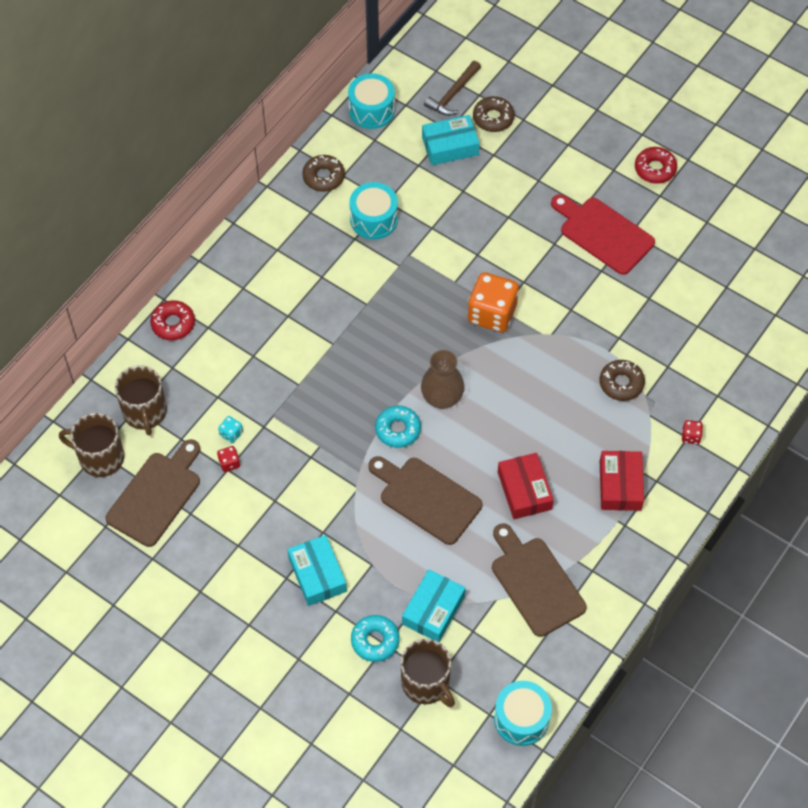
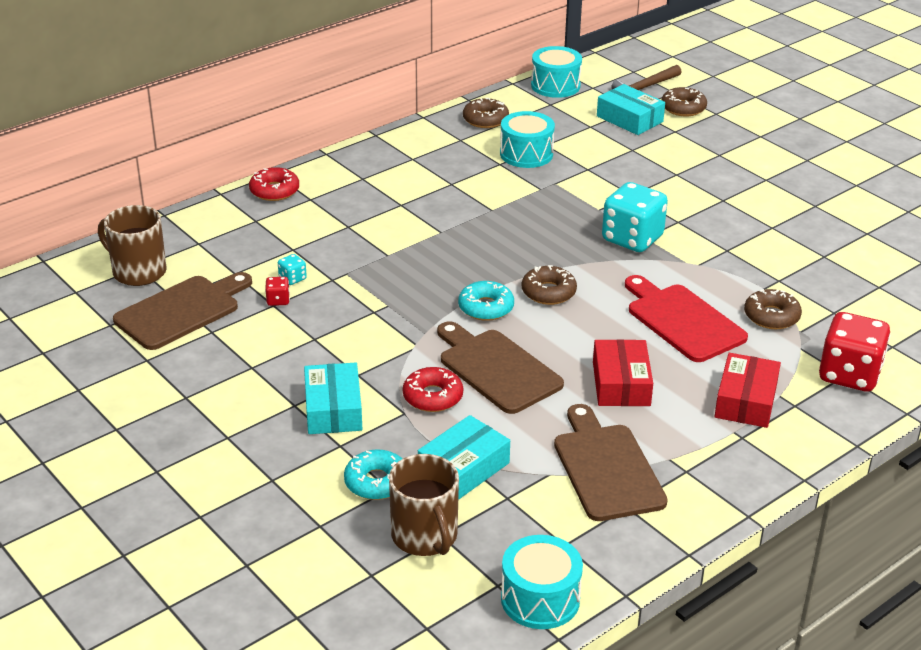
camera: 15 degrees right, 25 degrees down
brown mug [115,365,167,435] -> none
brown vase [421,350,464,409] -> brown donut [522,265,577,305]
turquoise box [422,115,480,165] -> turquoise box turned 45 degrees clockwise [597,84,665,135]
orange dice [468,272,519,332] -> turquoise dice [602,182,668,252]
red cutting board [551,194,655,275] -> red cutting board moved to [625,275,748,362]
red donut [635,147,677,184] -> red donut moved to [403,367,463,412]
red dice [682,420,703,444] -> red dice [819,312,890,392], size x2.36

